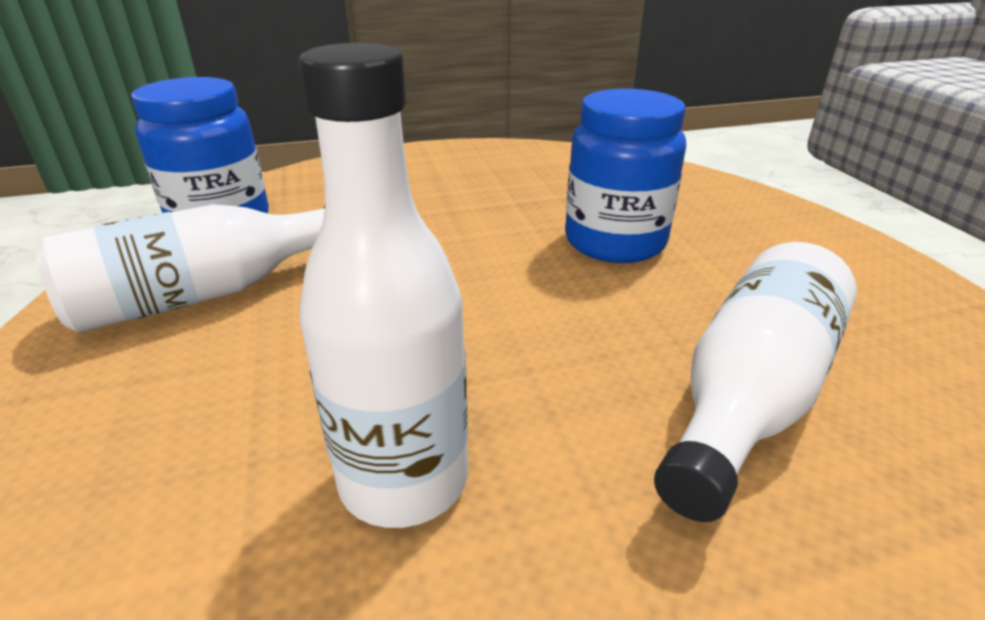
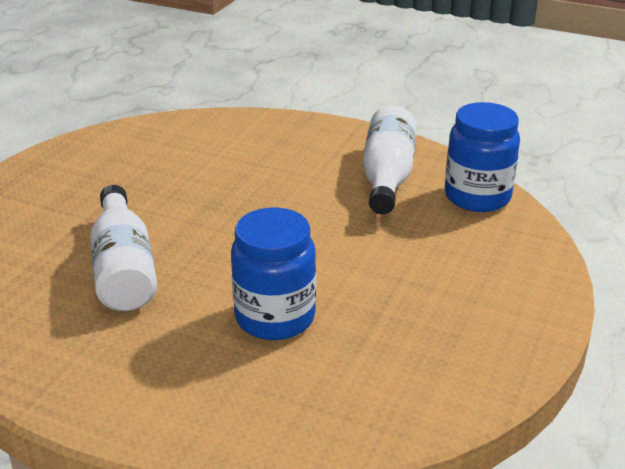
camera: 130 degrees right, 0 degrees up
white bottle [298,43,468,528] -> none

